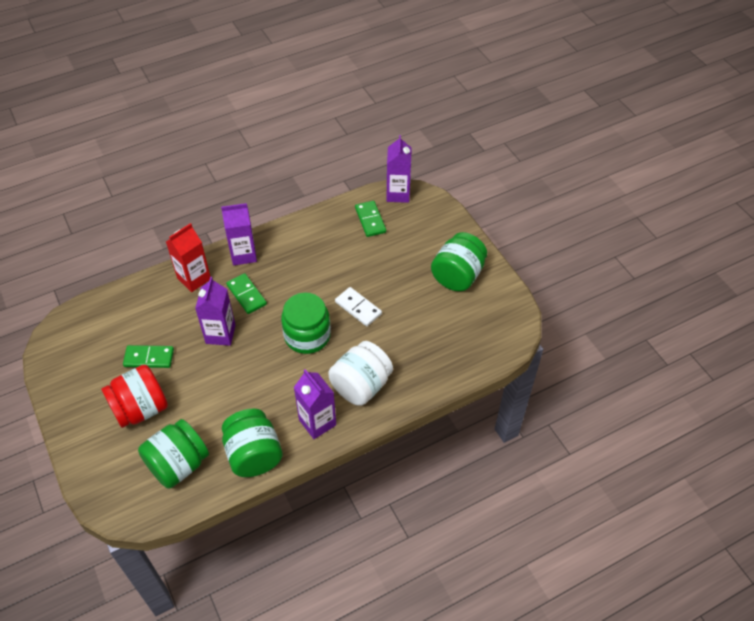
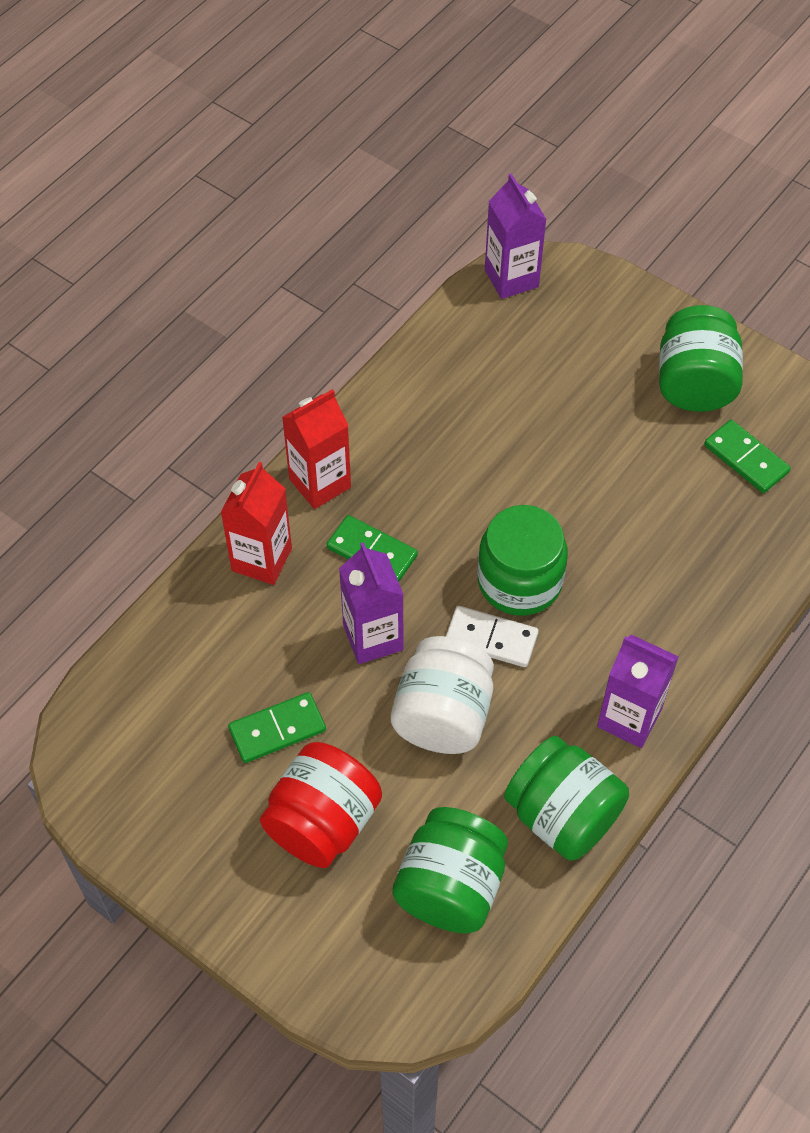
camera: 25 degrees left, 5 degrees up
purple carton [221,203,257,265] -> red carton [282,389,351,509]
white jar [328,341,393,406] -> white jar moved to [391,636,494,754]
white domino [335,287,382,326] -> white domino moved to [445,606,538,667]
green domino [355,201,386,237] -> green domino moved to [704,420,791,493]

